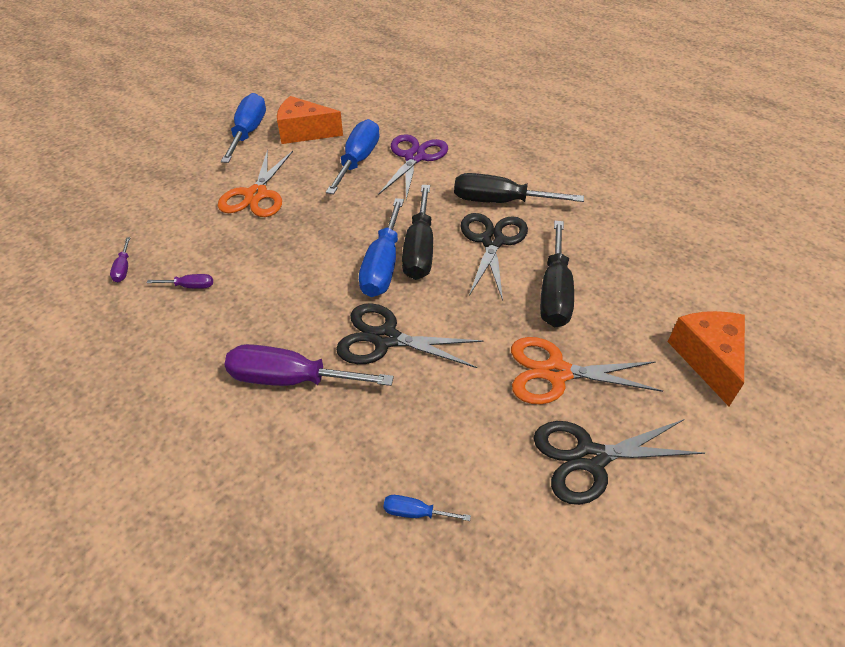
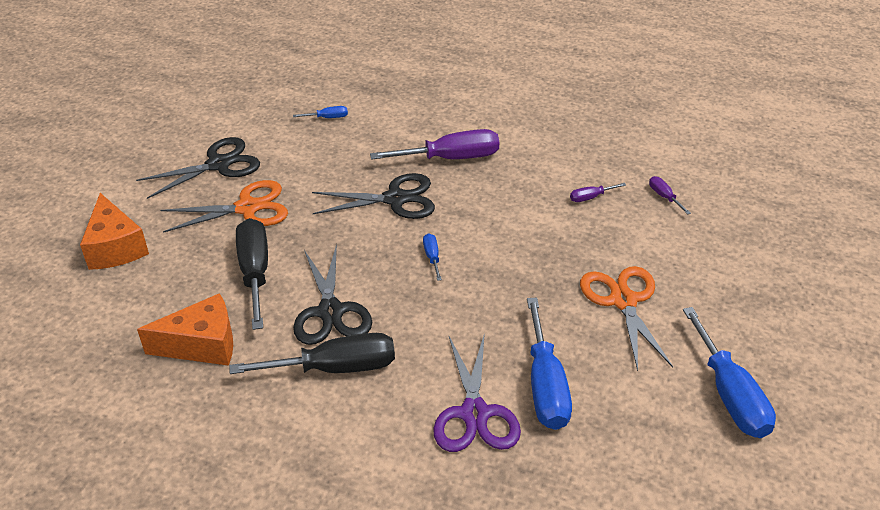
camera: 160 degrees right, 5 degrees down
orange cheese [277,96,343,144] -> orange cheese moved to [137,293,233,366]
blue screwdriver [359,198,404,297] -> blue screwdriver [423,233,442,281], size x0.45
black screwdriver [402,185,433,280] -> none

